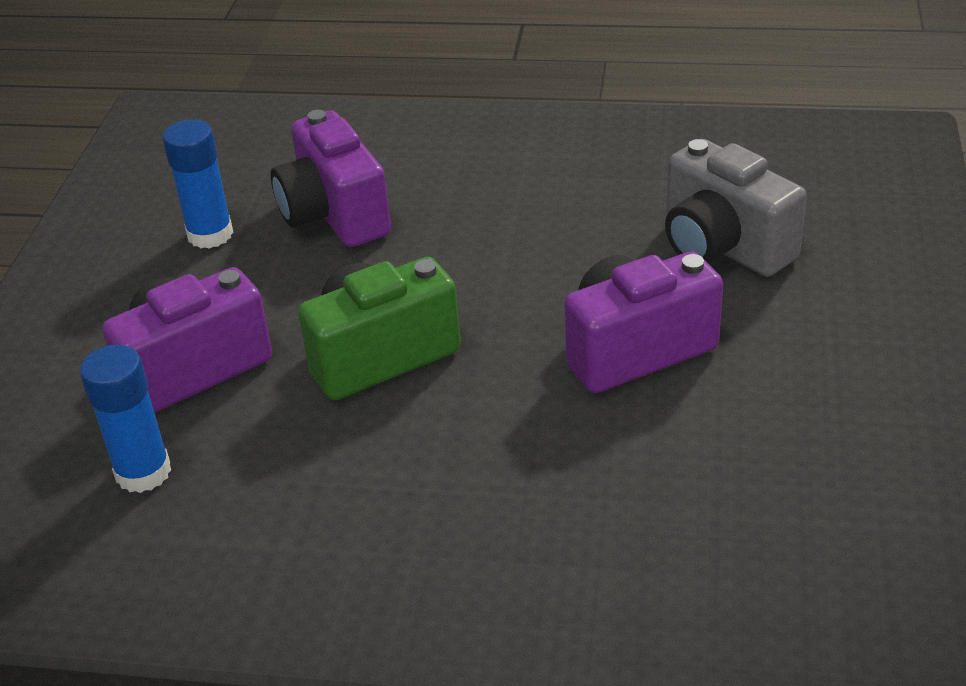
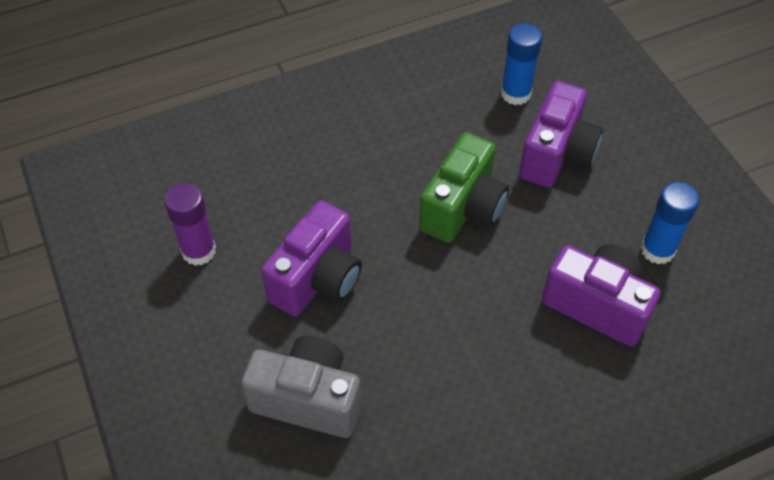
camera: 145 degrees right, 15 degrees up
none -> purple glue stick [164,183,216,266]

